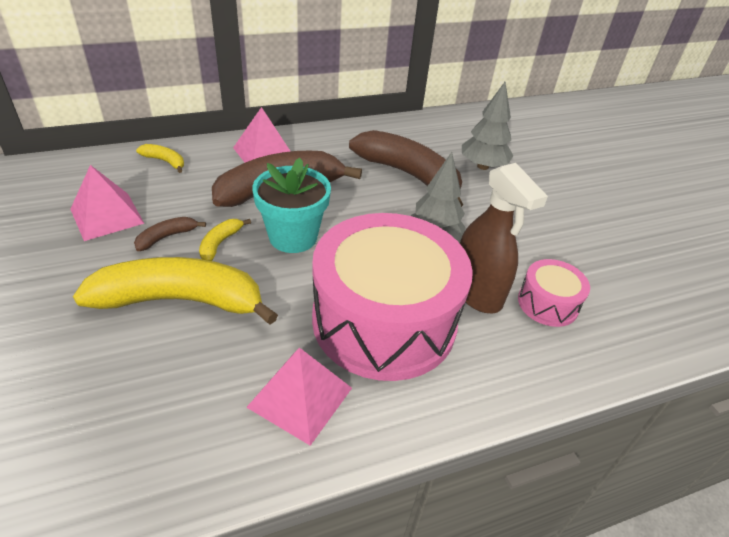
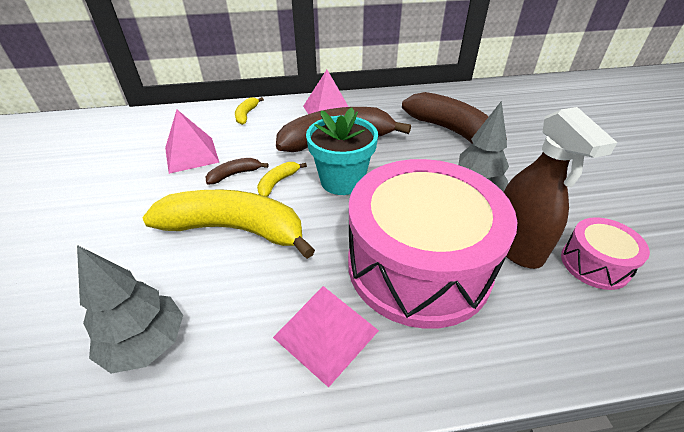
camera: 15 degrees right, 0 degrees up
yellow banana [136,144,184,173] -> yellow banana turned 120 degrees counterclockwise [235,97,264,125]
grey tree [462,82,513,170] -> grey tree moved to [77,245,183,374]

